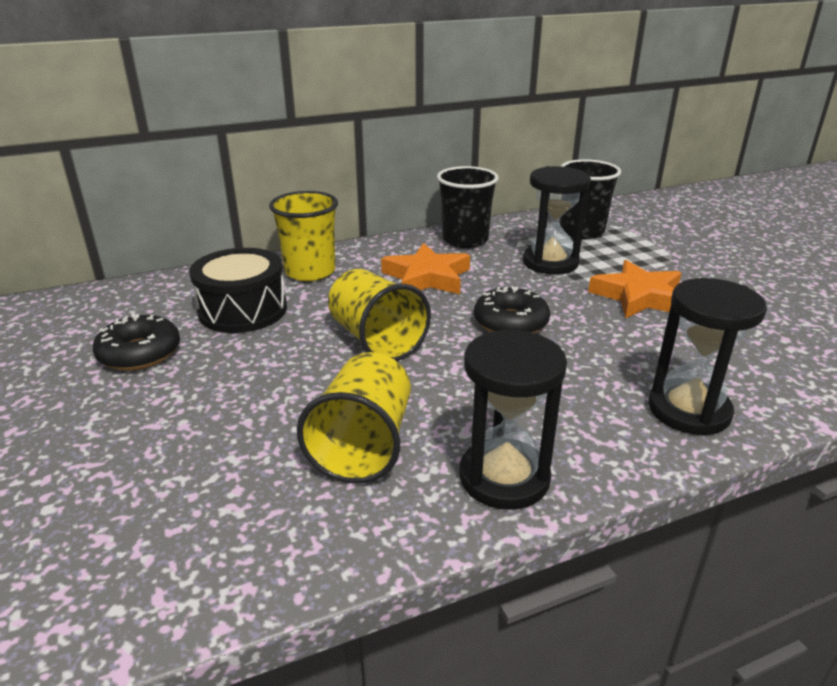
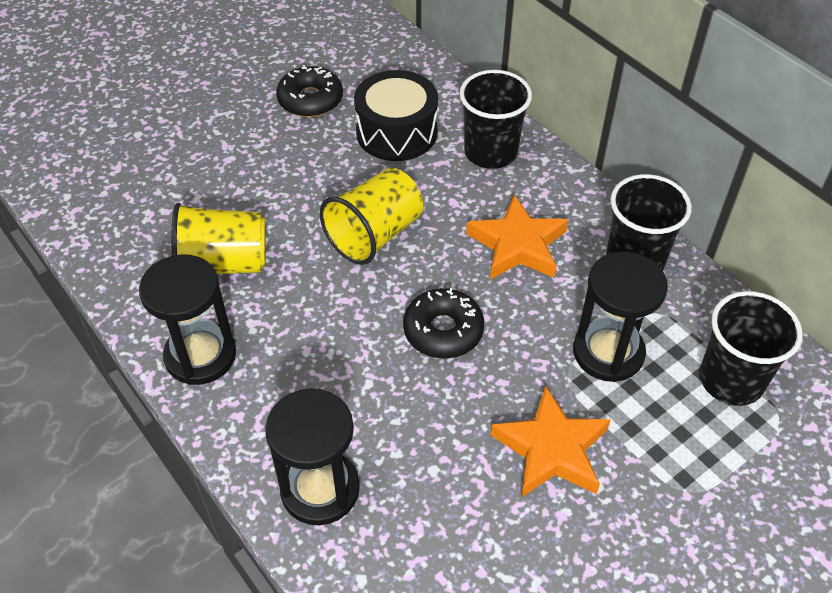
camera: 75 degrees right, 20 degrees up
yellow cup [269,191,338,281] -> black cup [459,70,532,169]

